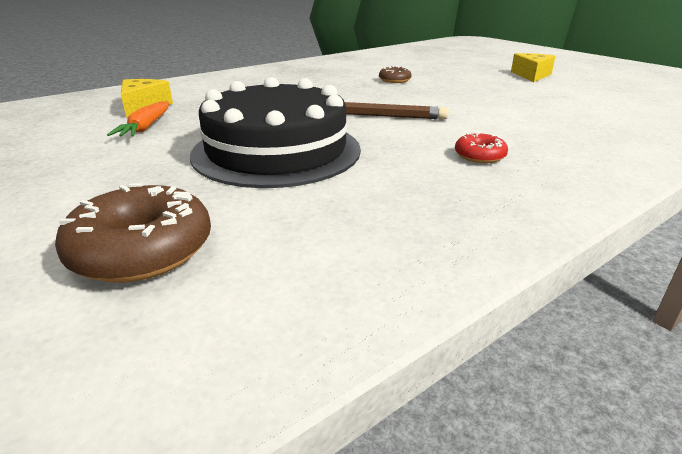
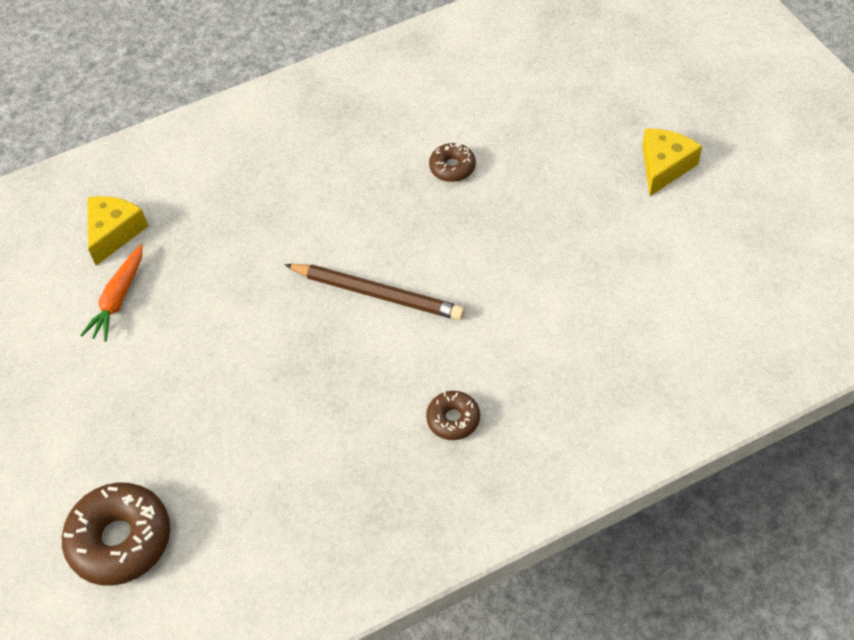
camera: 15 degrees right, 25 degrees up
black cake [190,77,361,188] -> none
red donut [455,132,508,163] -> brown donut [426,391,480,440]

